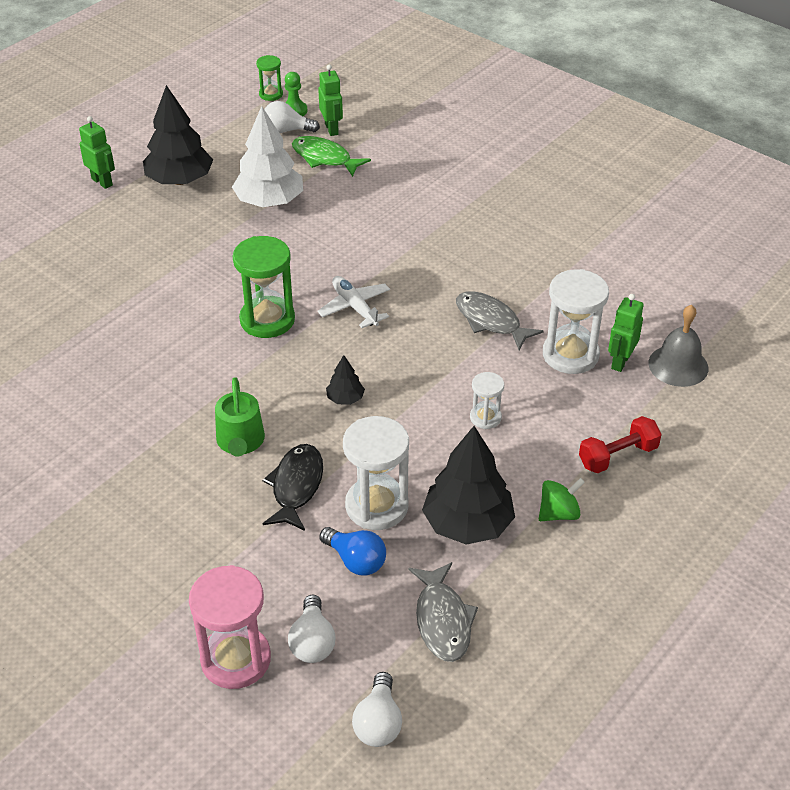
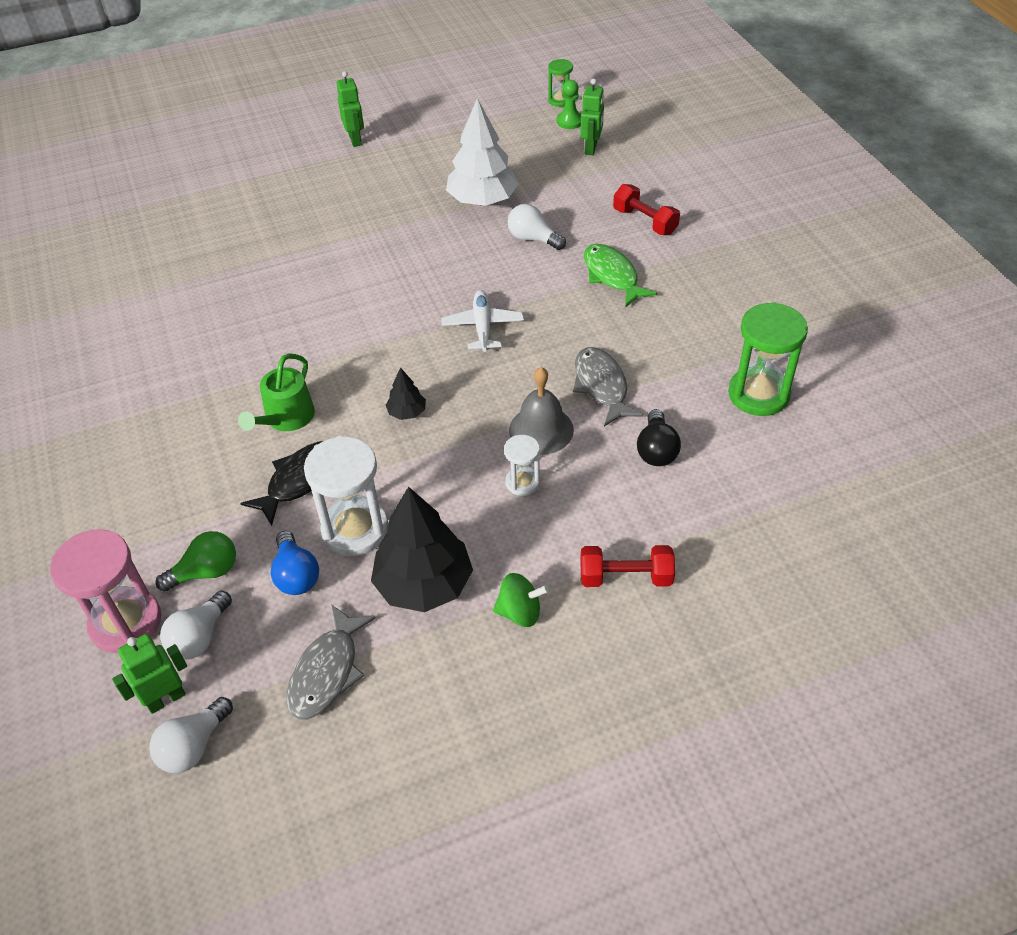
camera: 30 degrees right, 5 degrees up
black tree [143,85,213,185] -> none
green hourglass [232,236,295,338] -> green hourglass moved to [728,302,808,416]
white light bulb [264,101,320,133] -> white light bulb moved to [508,204,566,250]
green fish [292,136,371,177] -> green fish moved to [584,244,657,308]
white hourglass [543,269,609,374] -> black light bulb [637,409,681,466]
green robot [608,294,644,372] -> green robot moved to [112,634,187,714]
grey bell [648,305,708,387] -> grey bell moved to [509,367,574,455]
none -> green light bulb [156,531,236,592]
none -> red dumbbell [613,184,680,235]

